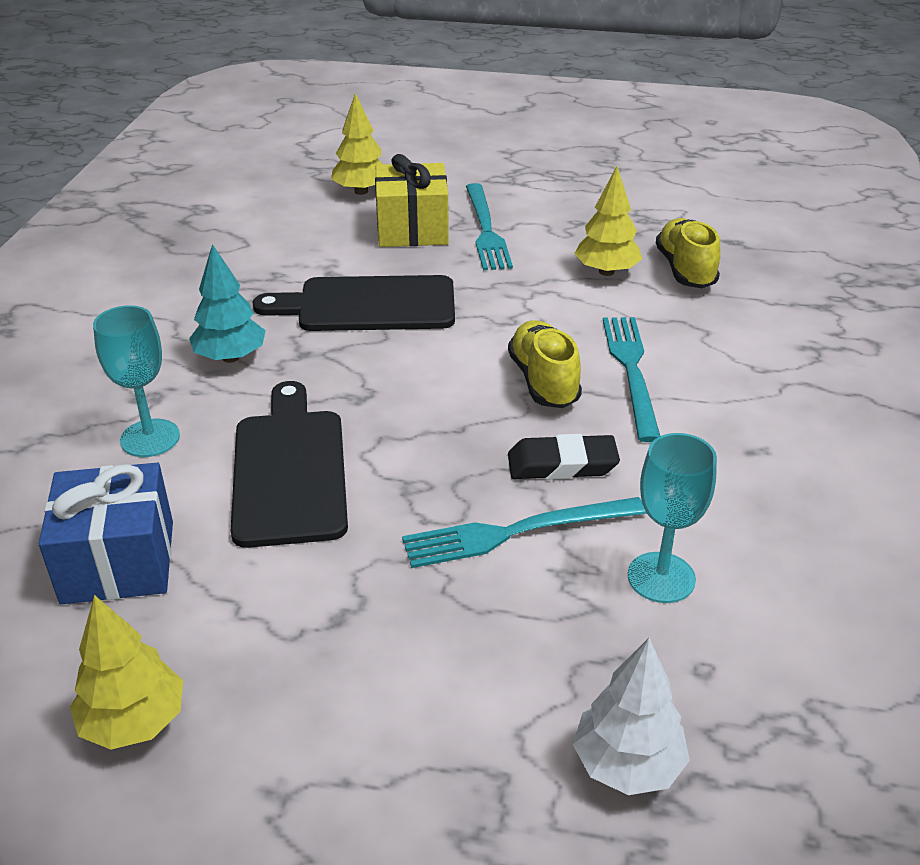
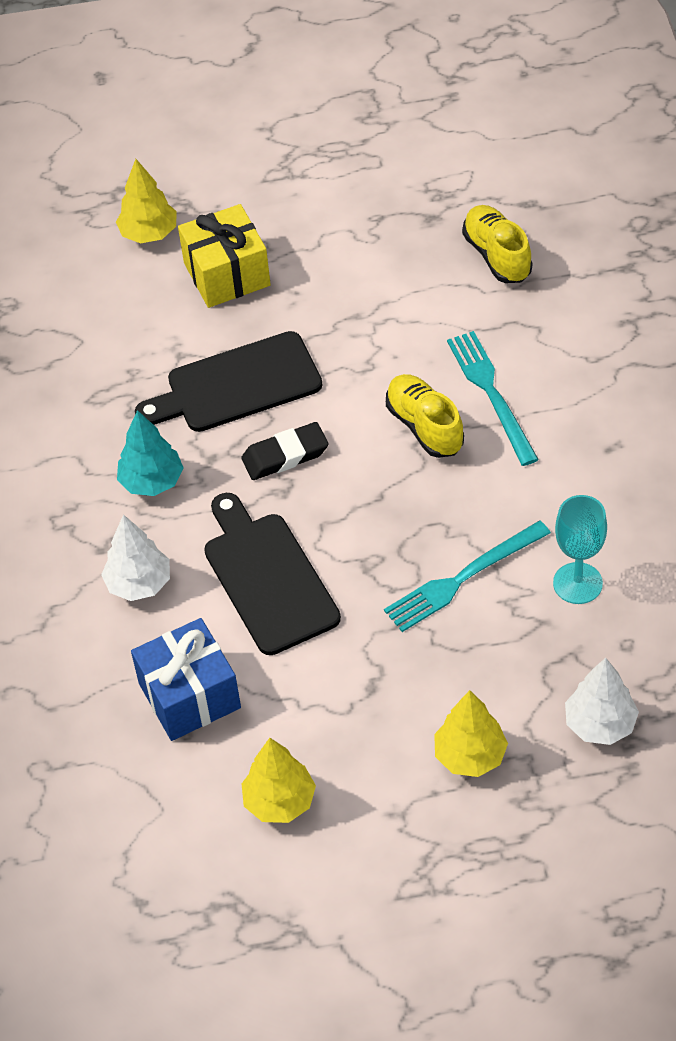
camera: 15 degrees left, 15 degrees up
turquoise goblet [93,305,180,457] -> white tree [101,514,170,601]
turquoise fork [466,183,513,270] -> none
black eraser [508,434,620,480] -> black eraser moved to [241,422,329,480]
yellow tree [574,166,642,276] -> yellow tree moved to [434,690,508,777]

